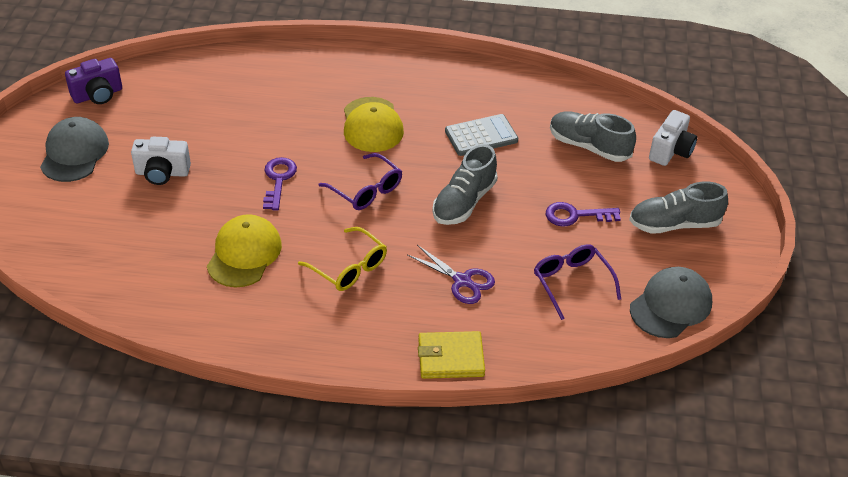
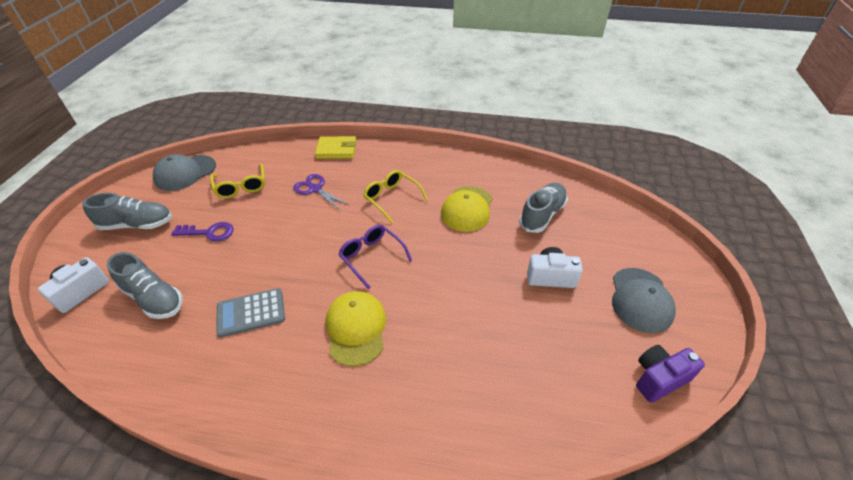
camera: 175 degrees left, 0 degrees up
purple key [263,157,297,210] -> none
grey shoe [432,144,497,225] -> grey shoe moved to [519,183,568,233]
purple glasses [534,244,621,320] -> yellow glasses [210,164,265,198]

